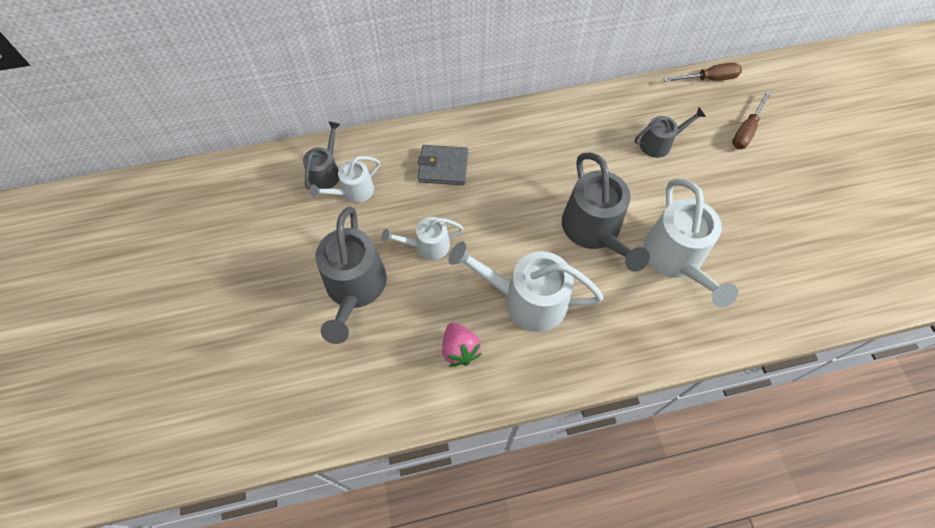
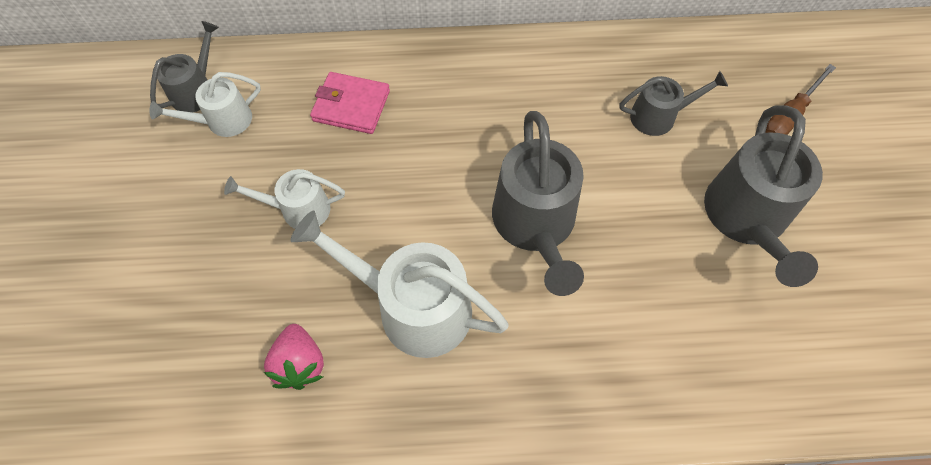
camera: 10 degrees right, 0 degrees up
grey watering can [316,207,387,344] -> grey watering can moved to [704,105,823,287]
grey wallet [418,145,468,185] -> pink wallet [310,72,390,134]
white watering can [643,179,738,307] -> none
brown screwdriver [663,63,742,82] -> none

